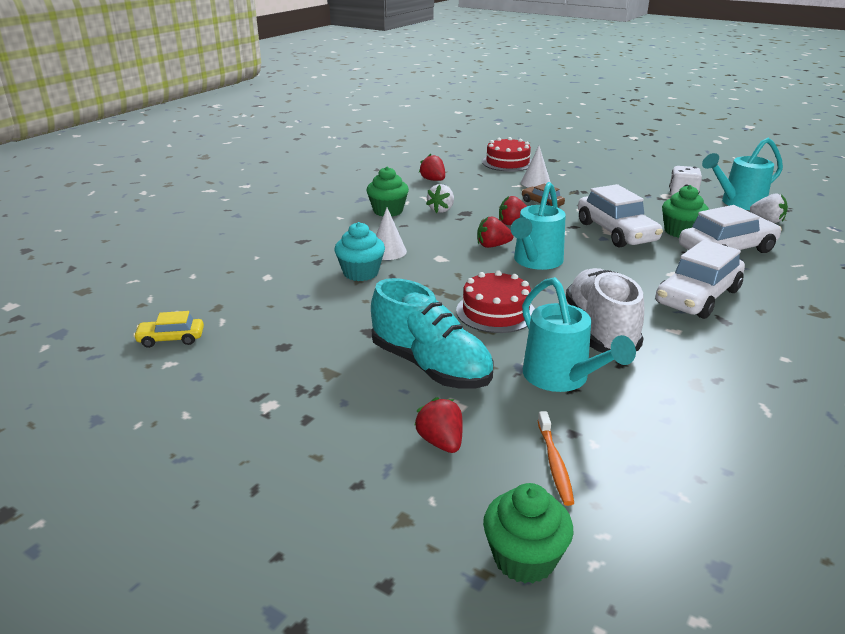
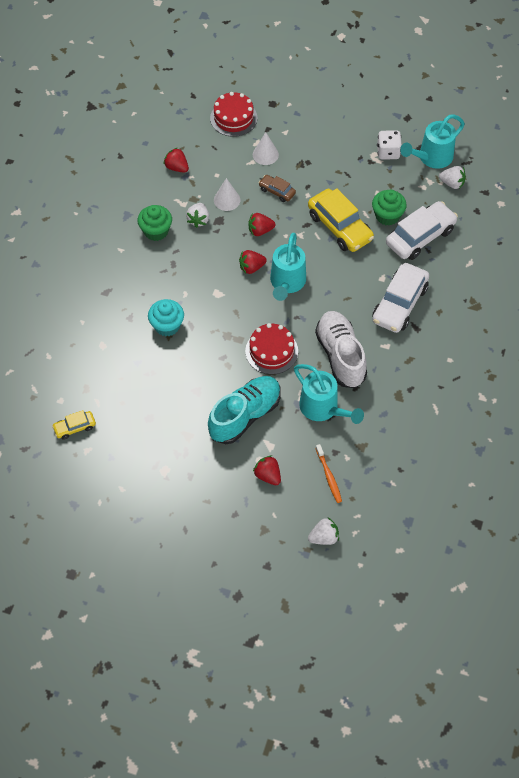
camera: 15 degrees left, 30 degrees up
turquoise shoe [371,278,493,388] -> turquoise shoe turned 75 degrees counterclockwise [208,376,281,444]
white cone [376,208,407,260] -> white cone moved to [214,178,240,211]
green cupcake [483,483,573,583] -> white strawberry [308,518,339,545]
white car [578,184,663,248] -> yellow car [308,188,374,252]

